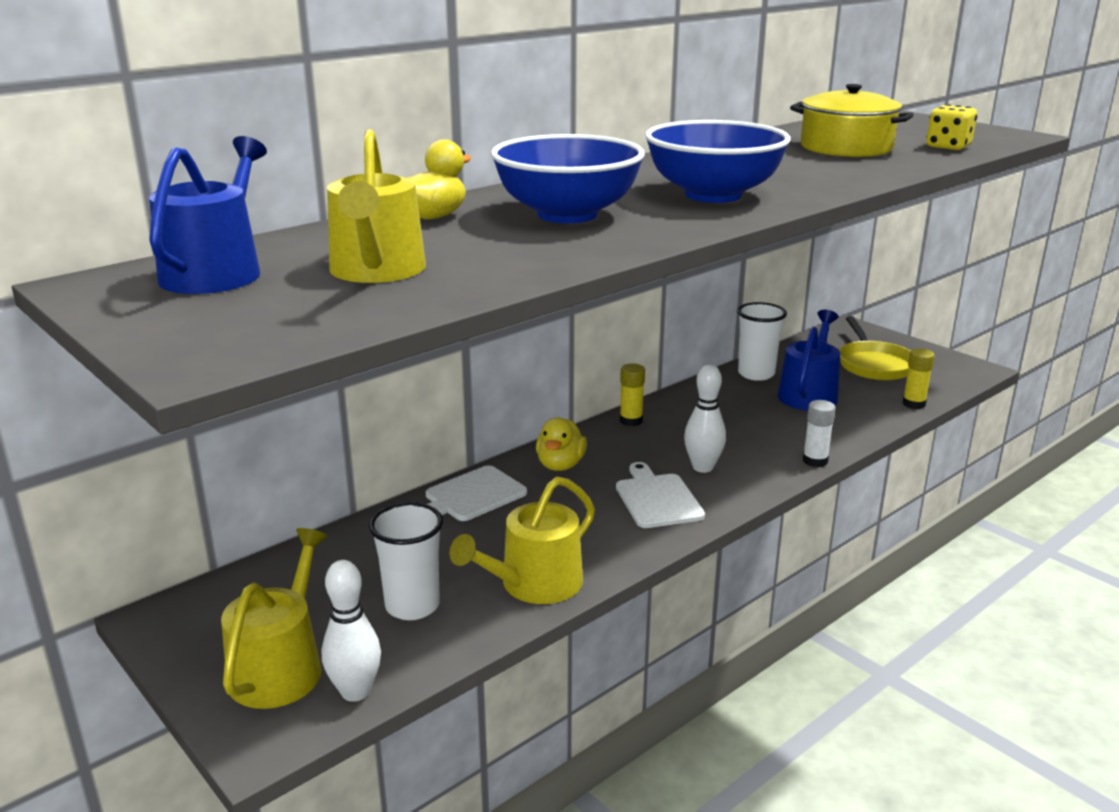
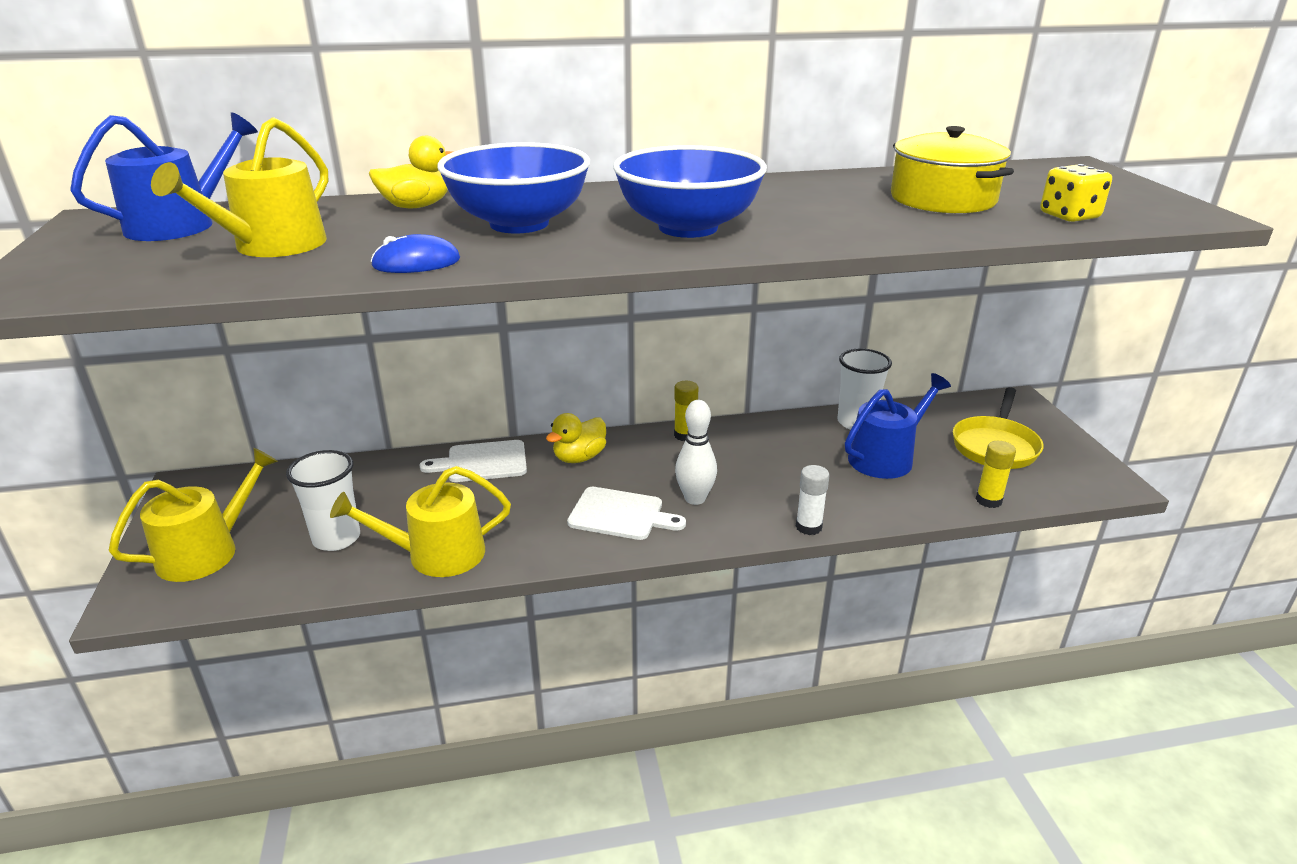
camera: 30 degrees right, 5 degrees up
white bowling pin [322,560,381,702] -> none
white cutting board [616,462,705,528] -> white cutting board turned 90 degrees clockwise [567,487,686,540]
none -> blue mouse [371,234,460,273]

